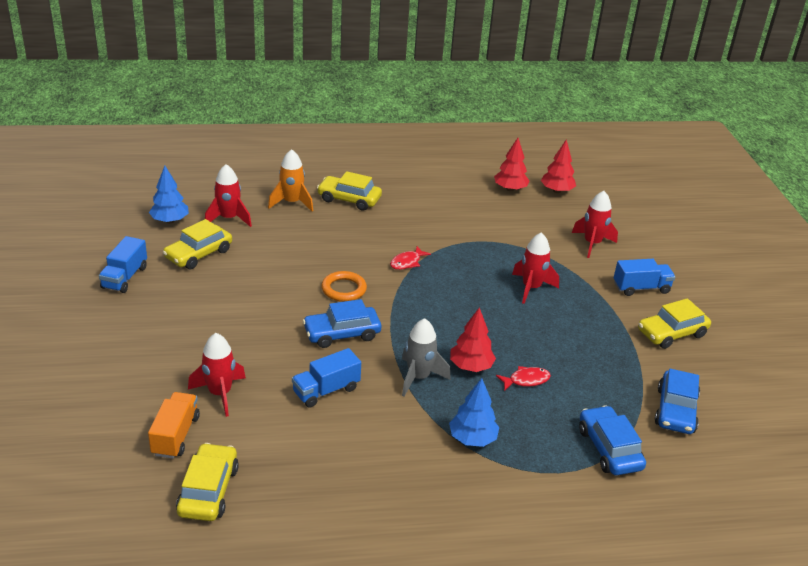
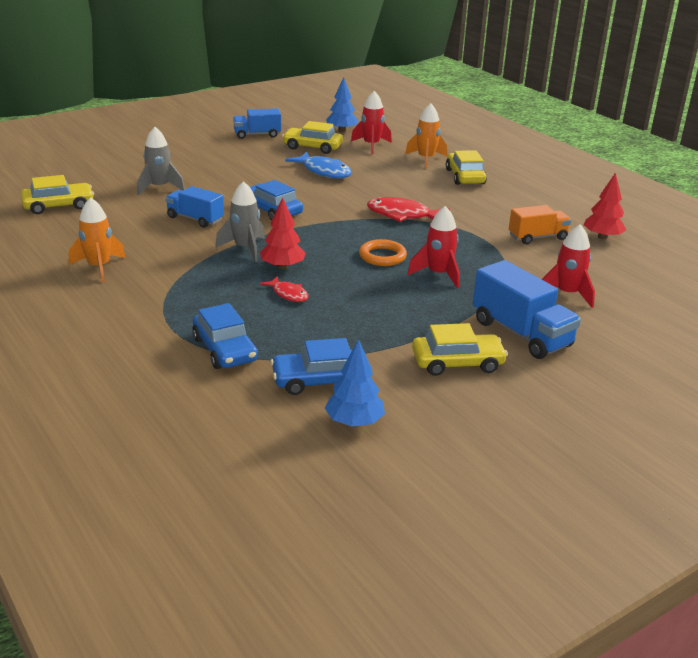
camera: 65 degrees right, 5 degrees down
orange truck [148,392,200,459] -> orange truck moved to [509,205,571,244]
red rocket [188,333,246,417] -> grey rocket [137,127,185,195]
orange ring [321,271,367,302] -> orange ring moved to [359,239,407,266]
red fish [390,246,431,270] -> red fish [367,197,450,222], size x1.72
blue tree [449,378,499,447] -> blue tree moved to [325,339,385,427]
red tree [541,139,576,193] -> none
blue car [579,405,646,475] -> blue car turned 105 degrees clockwise [192,303,258,369]
blue truck [614,259,675,296] -> blue truck [473,260,581,359], size x1.53
yellow car [638,298,711,349] -> yellow car turned 135 degrees clockwise [412,323,508,376]
none -> orange rocket [69,197,126,282]
none -> blue fish [285,152,352,179]

